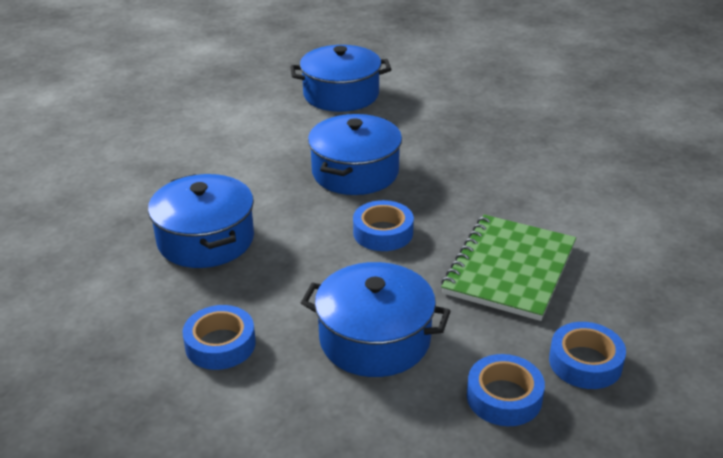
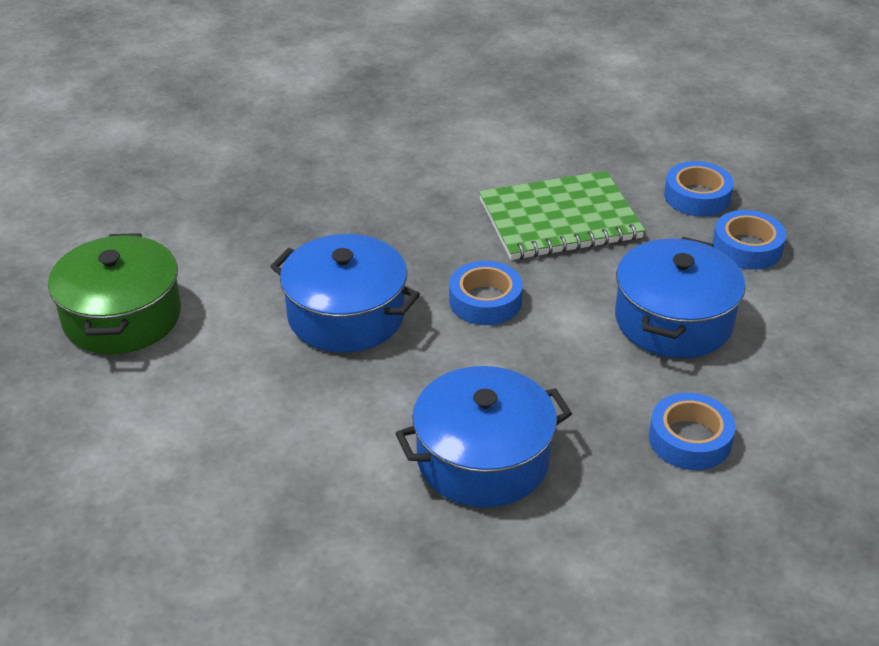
camera: 85 degrees left, 5 degrees up
blue pot [290,45,391,112] -> green pot [48,233,181,354]
green notebook [441,215,576,321] -> green notebook turned 45 degrees counterclockwise [479,171,645,260]

